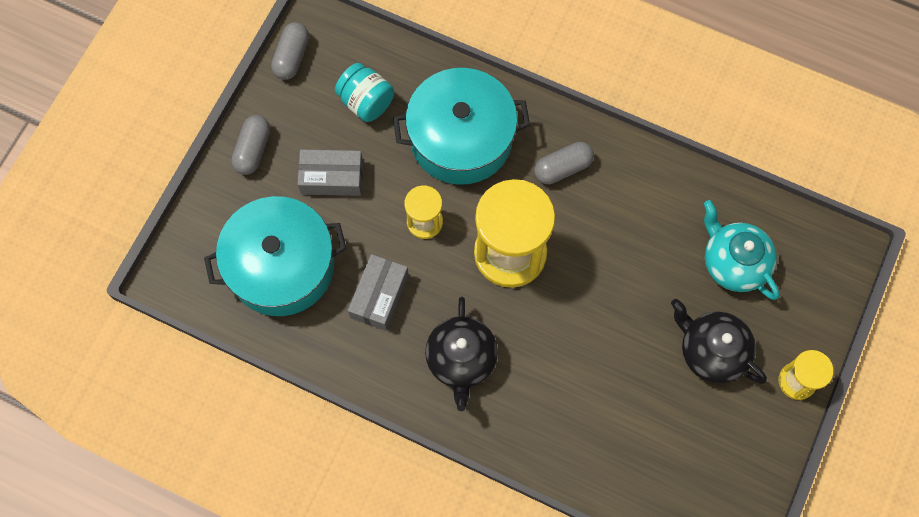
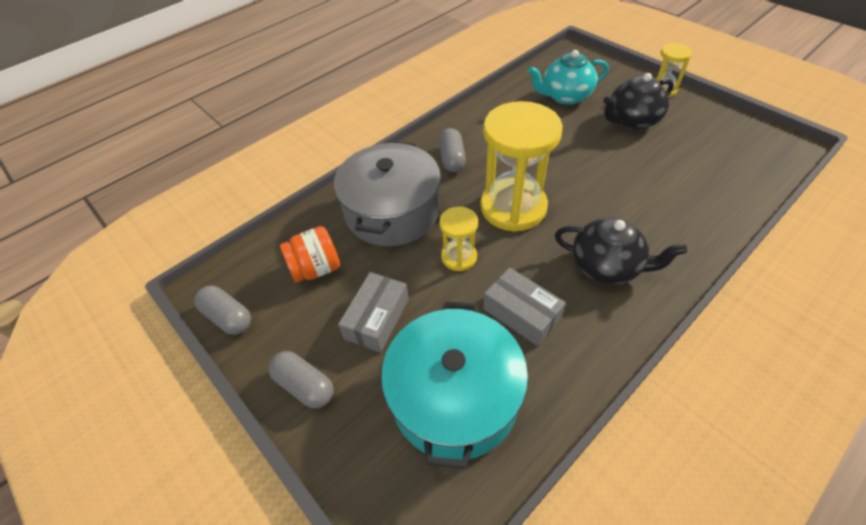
camera: 65 degrees left, 20 degrees down
turquoise jar [335,63,394,122] -> orange jar [280,226,340,283]
turquoise pot [393,68,530,185] -> grey pot [334,141,441,246]

